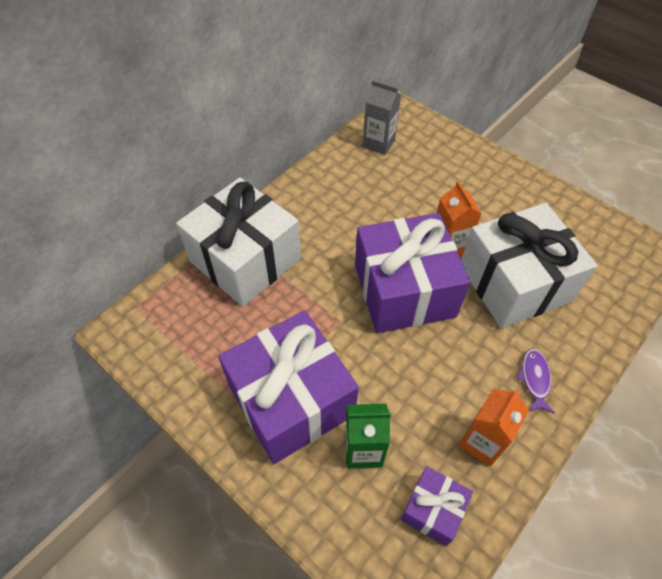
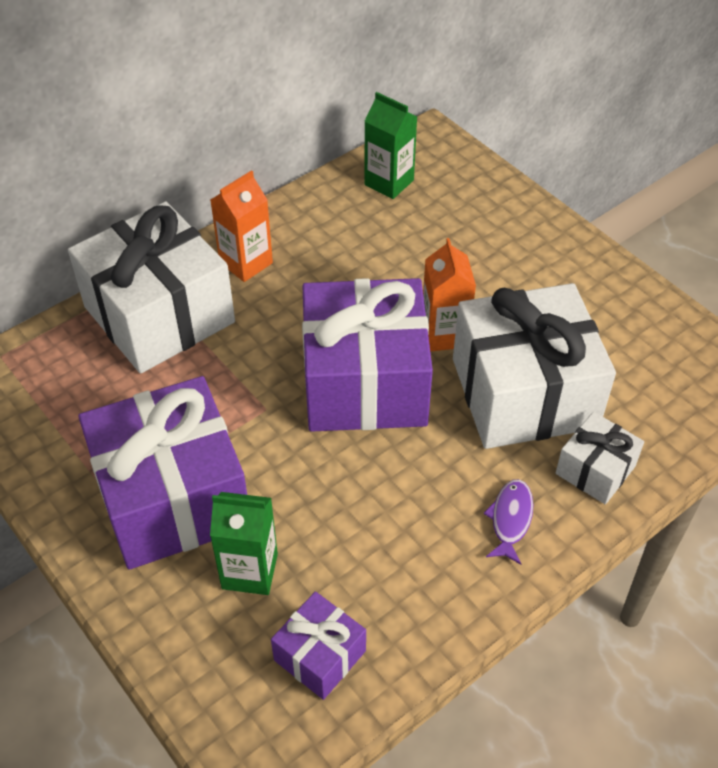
camera: 10 degrees right, 5 degrees down
grey carton [363,80,401,155] -> green carton [364,92,417,199]
orange carton [459,389,529,467] -> orange carton moved to [210,170,273,282]
none -> white gift [556,412,644,504]

